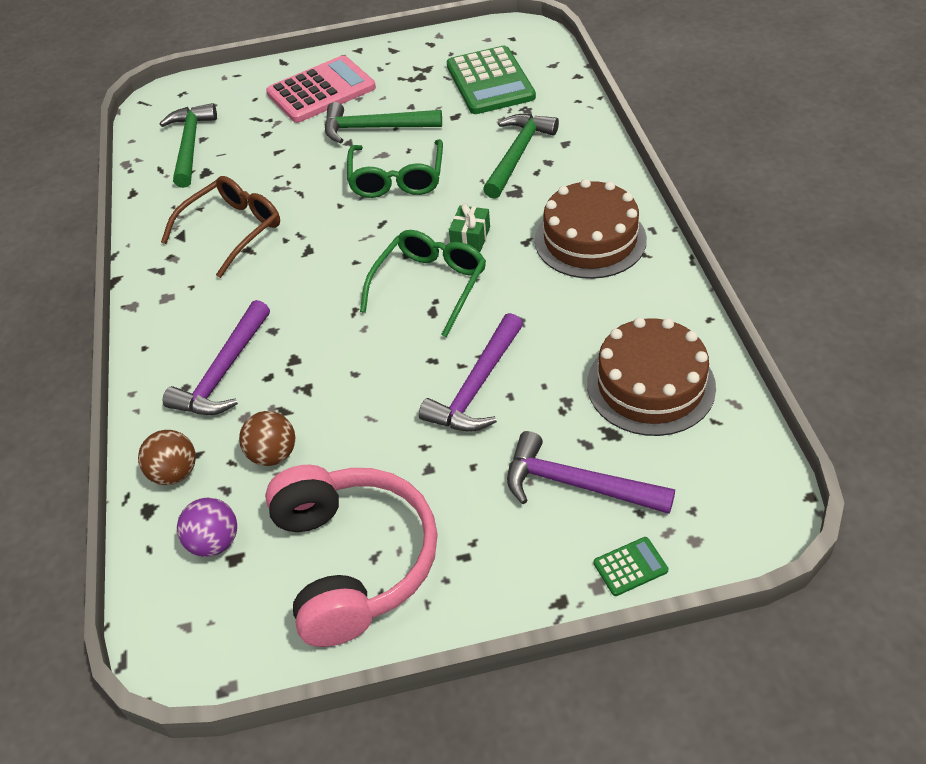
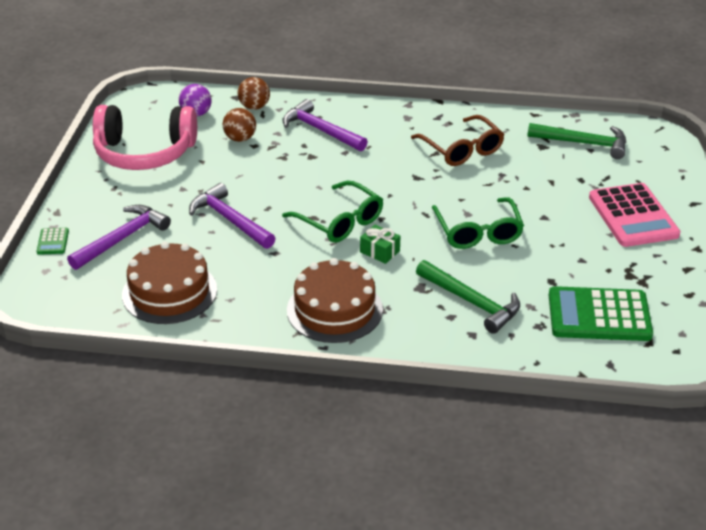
camera: 105 degrees right, 10 degrees down
green hammer [325,102,442,143] -> none
green glasses [347,139,443,198] -> green glasses turned 120 degrees counterclockwise [432,197,524,249]

